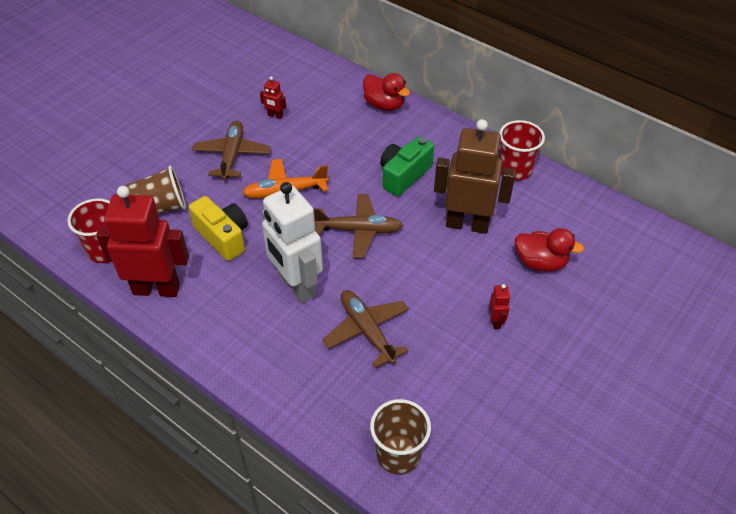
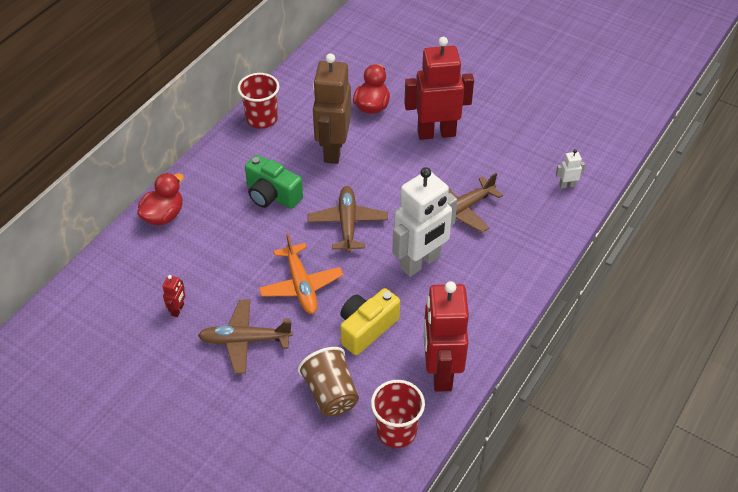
camera: 95 degrees left, 0 degrees up
brown cup [370,399,431,475] -> white robot [556,149,585,189]
red robot [489,284,511,329] -> red robot [404,37,474,140], size x2.50

